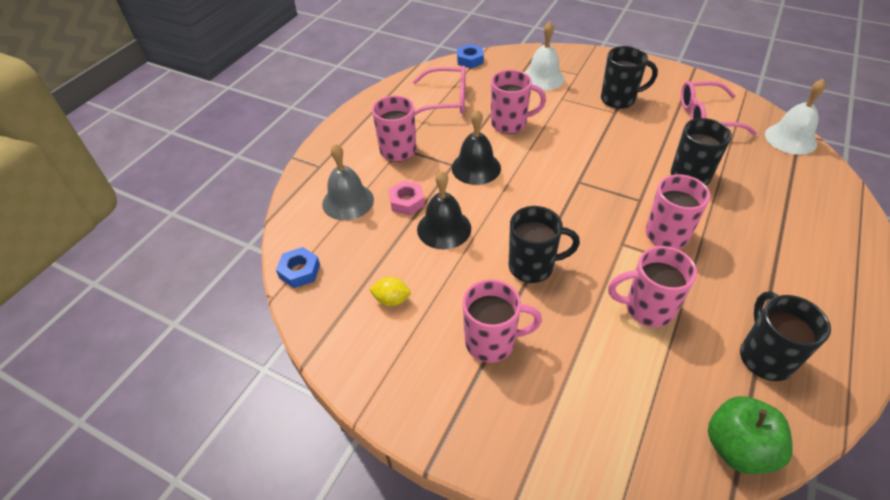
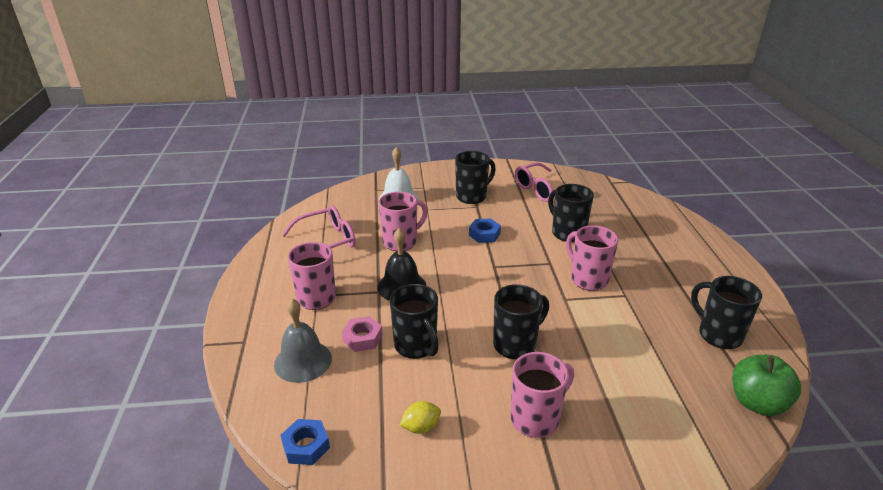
camera: 35 degrees left, 15 degrees down
black bell [417,170,471,249] -> black mug [390,284,439,359]
blue nut [457,44,484,68] -> blue nut moved to [469,218,501,243]
pink mug [608,246,697,328] -> none
white bell [765,79,826,155] -> none

